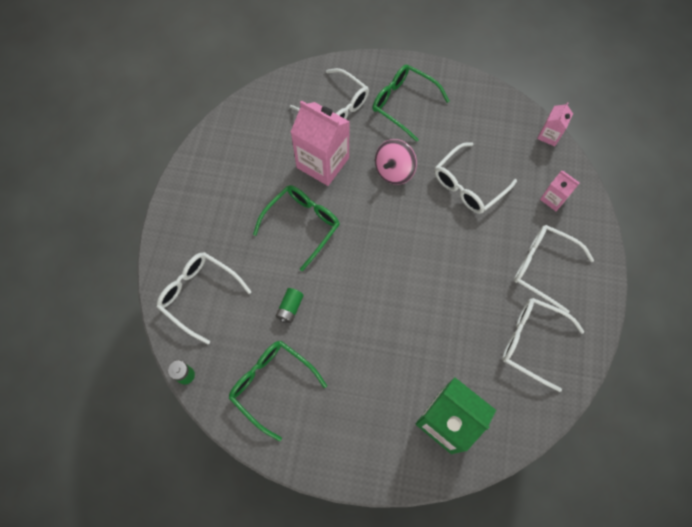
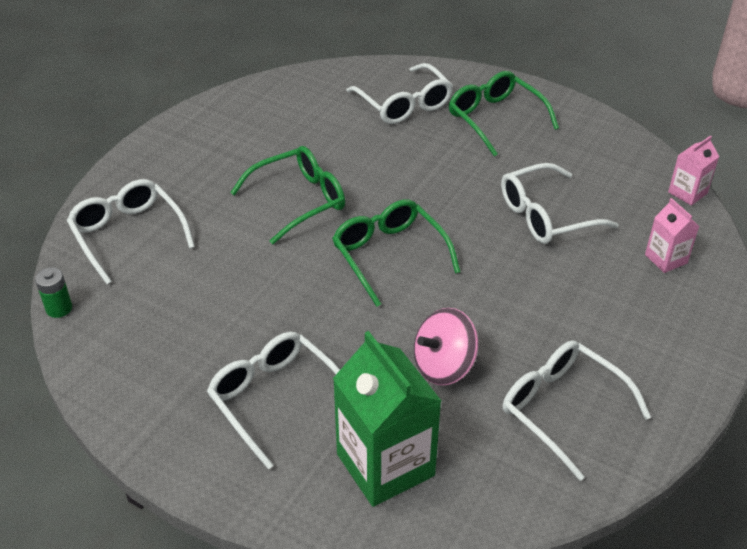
camera: 20 degrees right, 25 degrees down
green glasses [228,341,327,441] -> green glasses moved to [332,199,460,307]
green battery [276,288,304,323] -> none
pink carton [291,100,350,186] -> none
pink spinning top [375,139,417,185] -> pink spinning top moved to [414,308,478,385]
white glasses [514,225,594,313] -> white glasses moved to [207,332,340,469]

